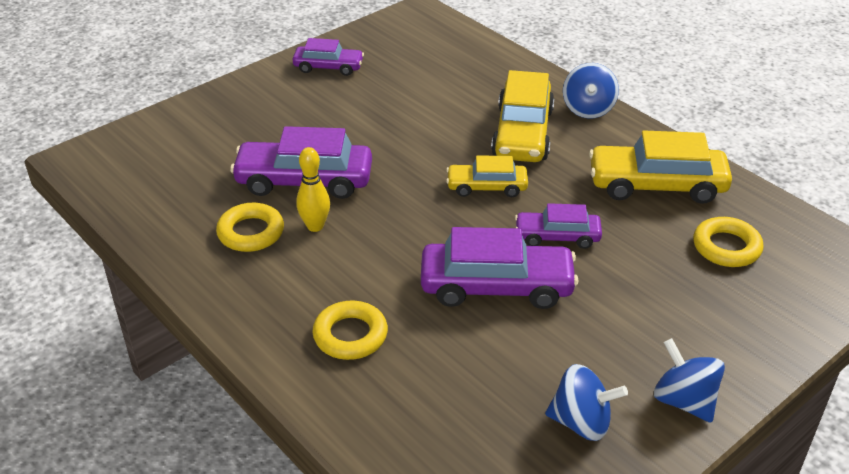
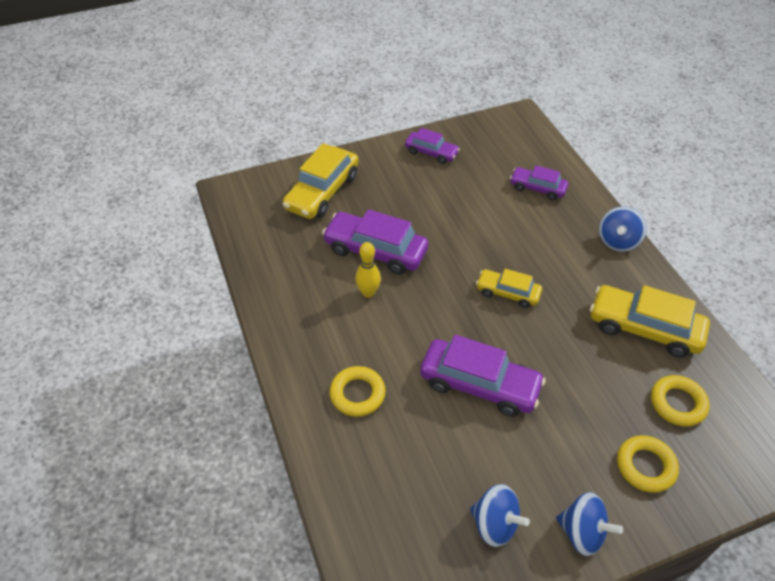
camera: 20 degrees right, 10 degrees up
yellow ring [216,203,284,252] -> yellow ring moved to [617,435,679,493]
yellow car [491,70,554,162] -> yellow car moved to [283,143,359,219]
purple car [515,203,602,249] -> purple car moved to [510,165,568,200]
blue spinning top [654,338,725,423] -> blue spinning top turned 135 degrees clockwise [556,492,623,556]

